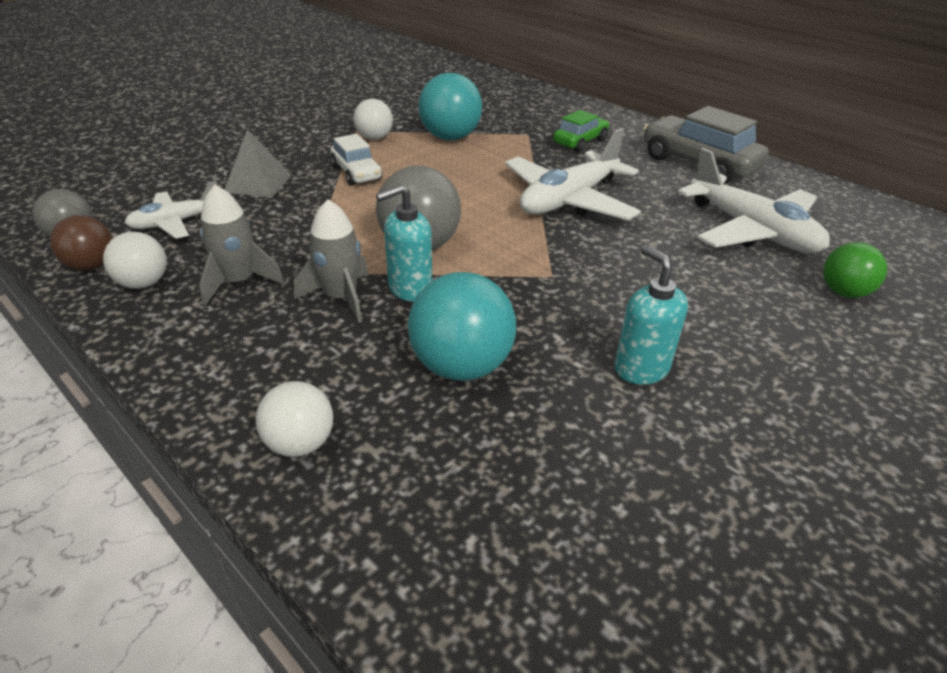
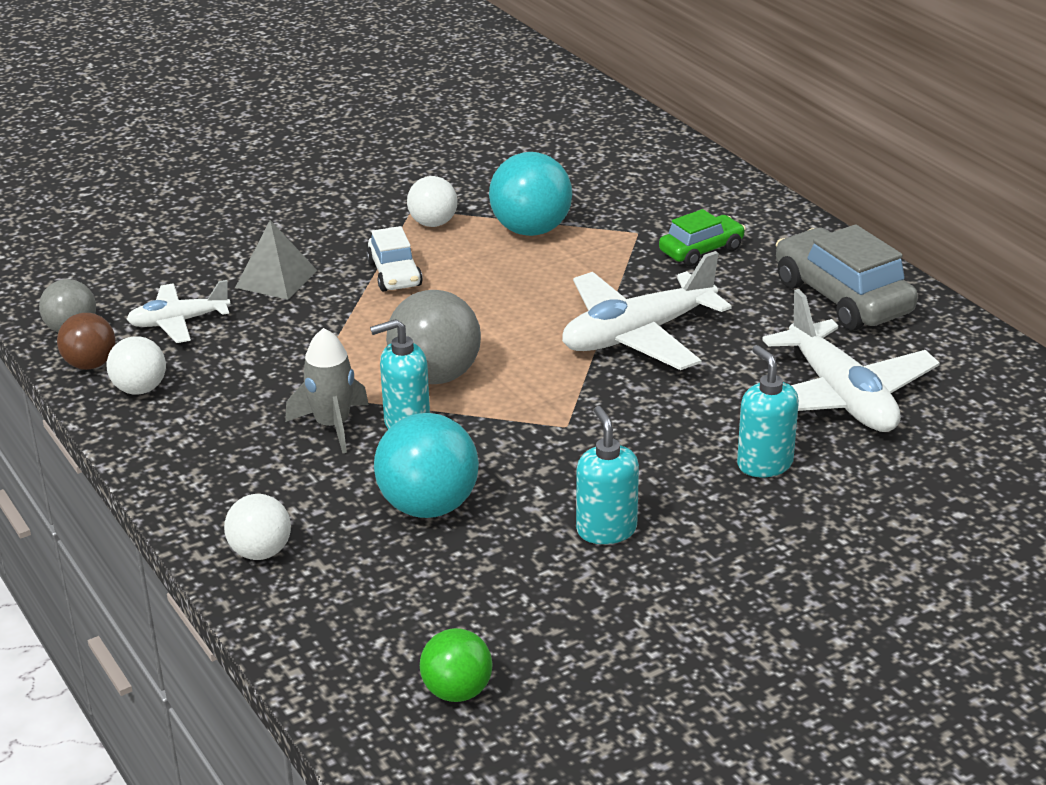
camera: 15 degrees right, 5 degrees down
grey rocket [199,185,285,306] -> none
green ball [823,242,887,298] -> green ball moved to [420,628,493,702]
none -> turquoise soap dispenser [737,345,799,477]

